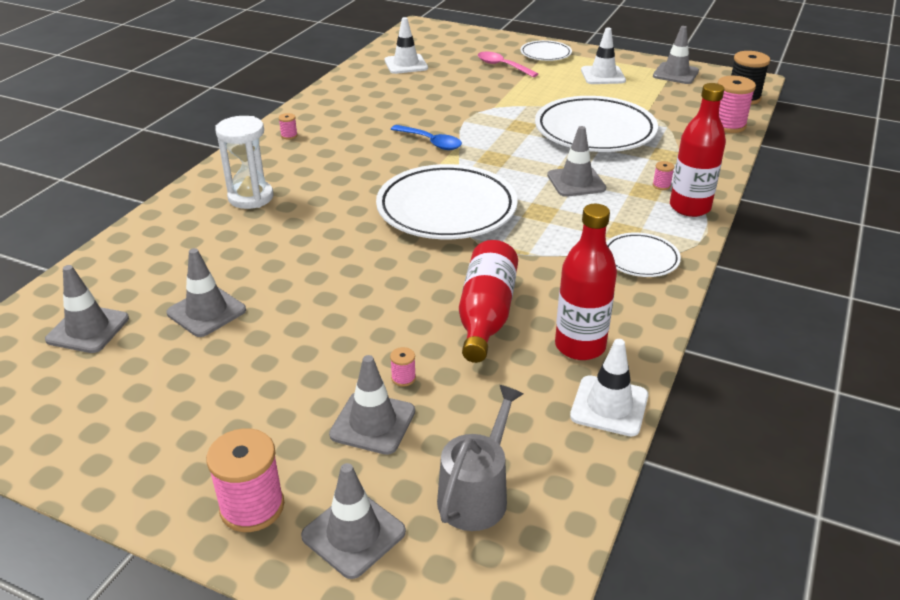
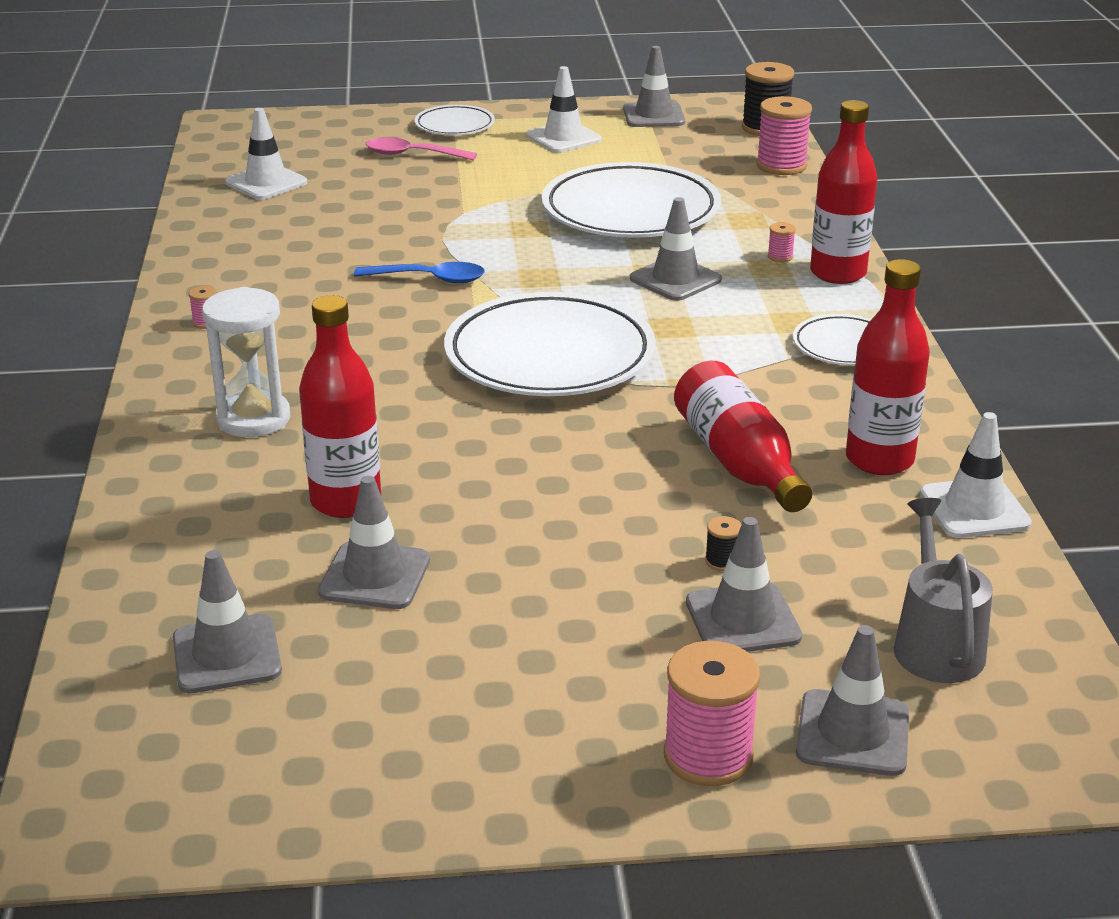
camera: 30 degrees left, 5 degrees down
pink spool [390,347,416,387] -> black spool [705,516,741,571]
none -> red bottle [299,295,381,518]

